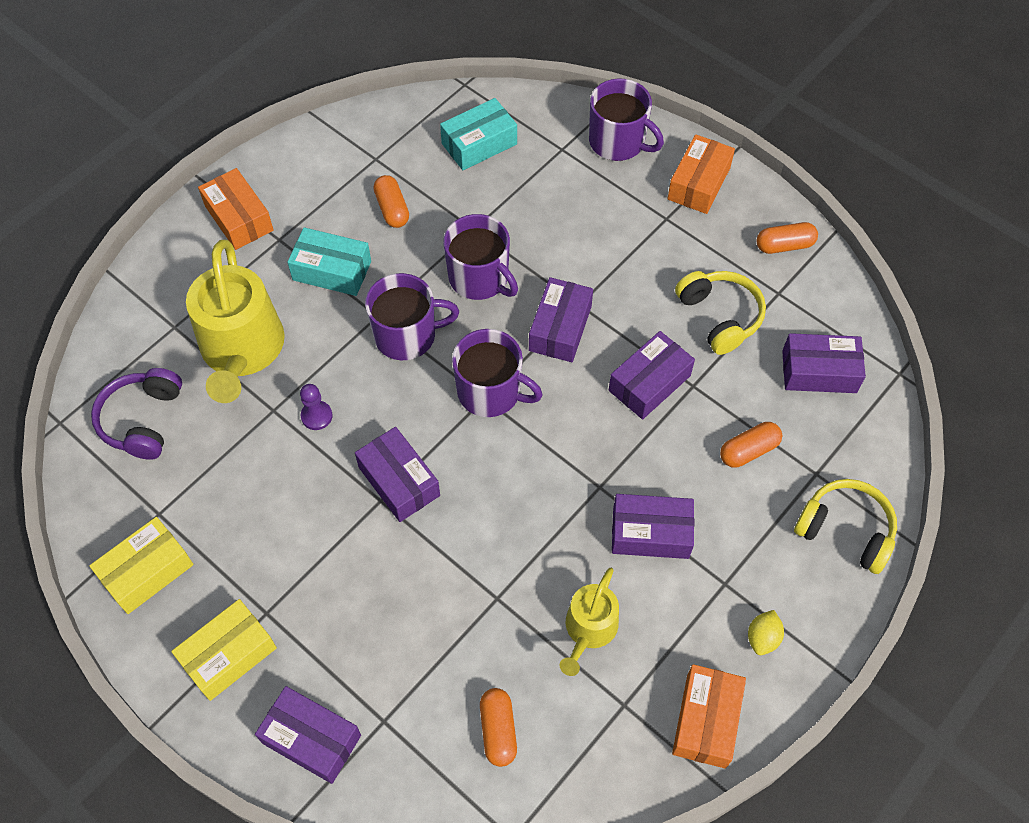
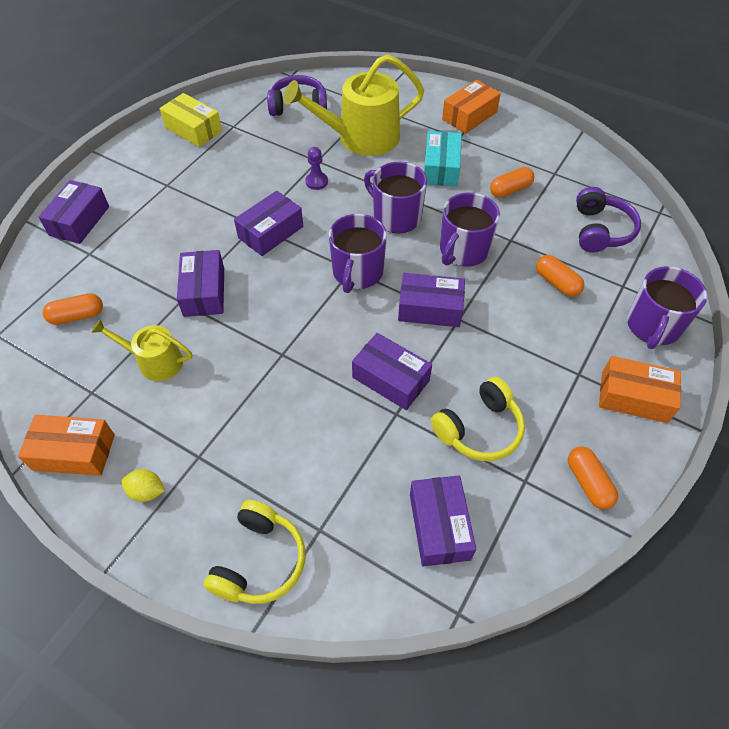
camera: 80 degrees right, 5 degrees down
yellow box [171,599,277,701] -> none
purple mug [365,273,459,360] -> purple mug turned 150 degrees clockwise [364,162,427,233]
turquoise box [440,98,517,170] -> purple headphones [576,187,641,253]
purple box [612,494,694,559] -> purple box moved to [177,250,224,317]
orange capsule [720,422,782,468] -> orange capsule moved to [536,255,584,297]

